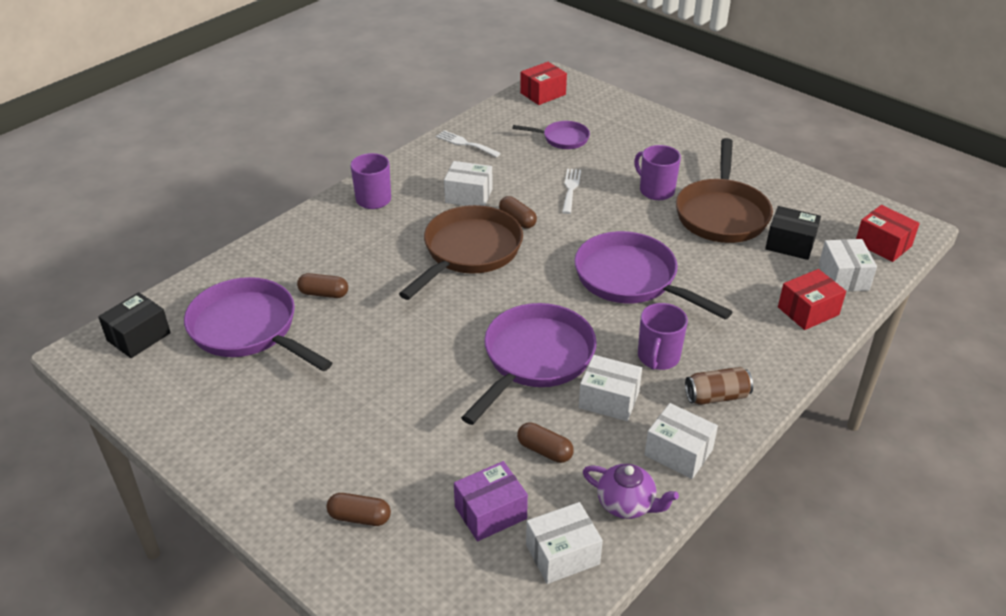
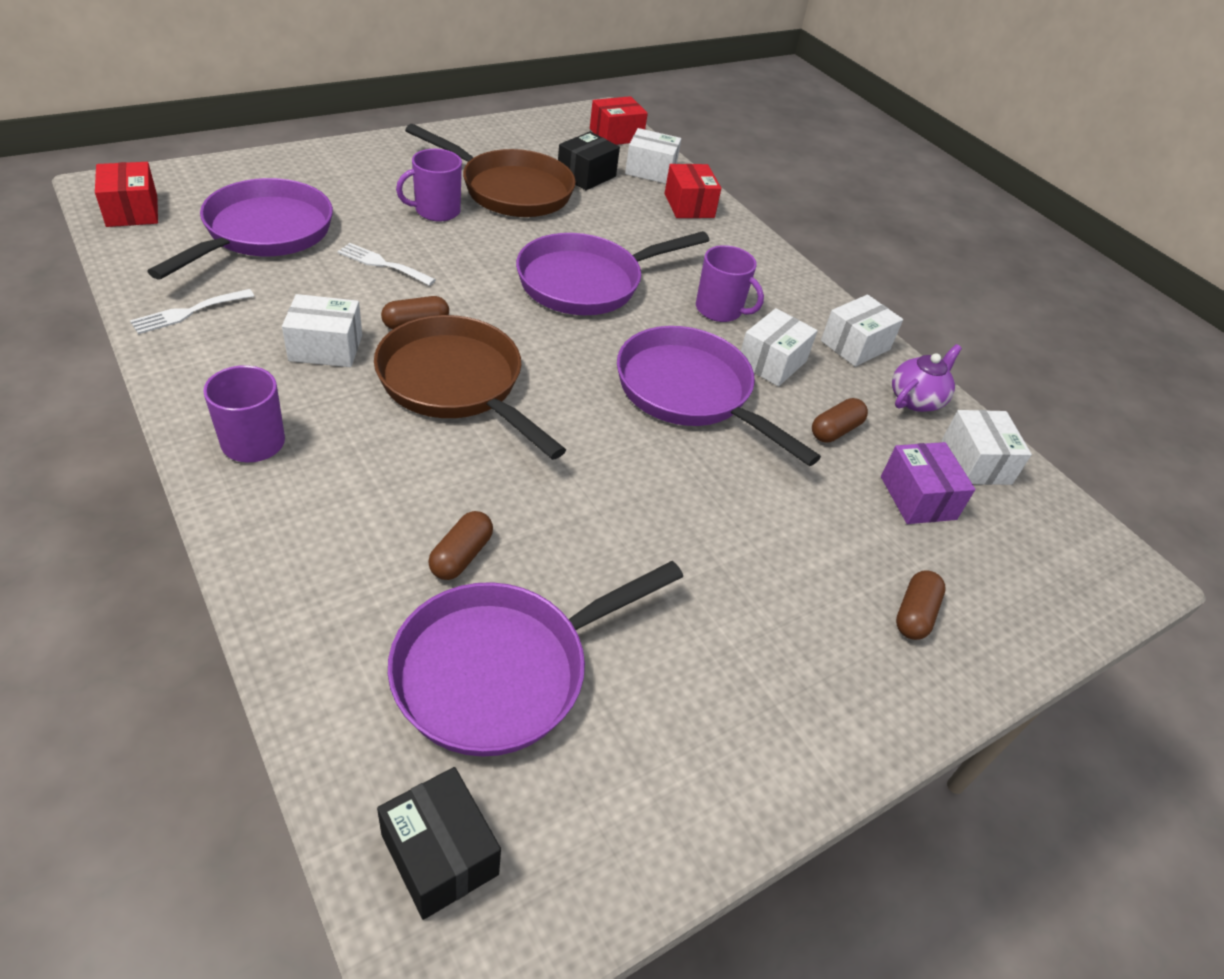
camera: 80 degrees left, 5 degrees up
white box [444,161,492,206] -> white box turned 60 degrees clockwise [282,294,362,367]
purple pan [512,121,590,149] -> purple pan [147,178,333,279], size x1.88
brown can [685,367,753,405] -> none

